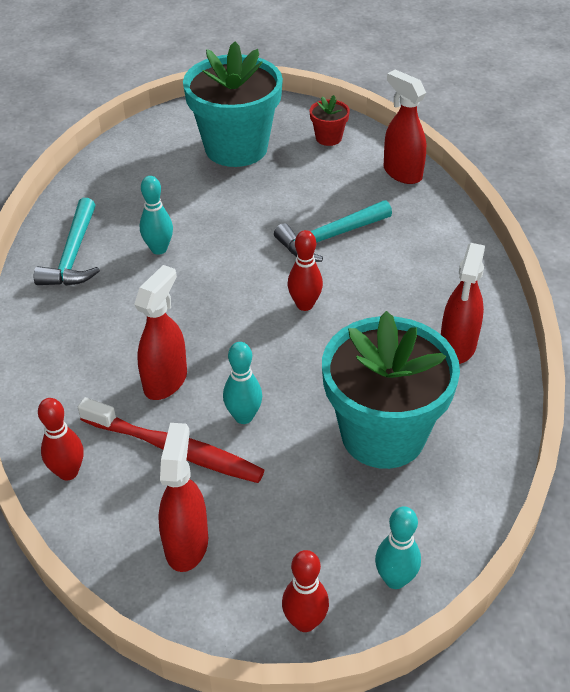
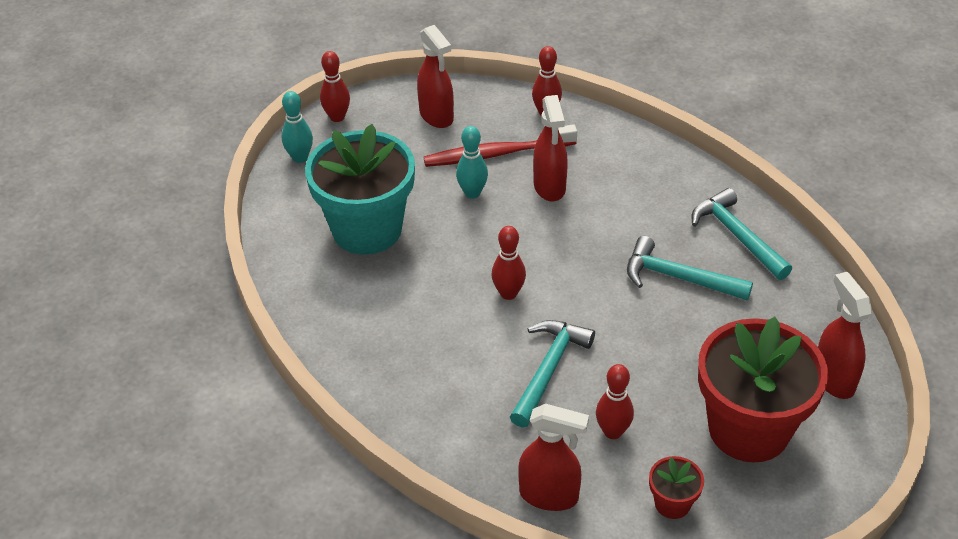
camera: 145 degrees right, 0 degrees up
turquoise bowling pin [140,176,173,255] -> turquoise hammer [627,236,753,301]
turquoise flower pot [183,42,283,167] -> red flower pot [698,317,828,463]
red spray bottle [441,243,485,364] -> red spray bottle moved to [818,272,872,399]
none -> red bowling pin [596,364,634,439]

